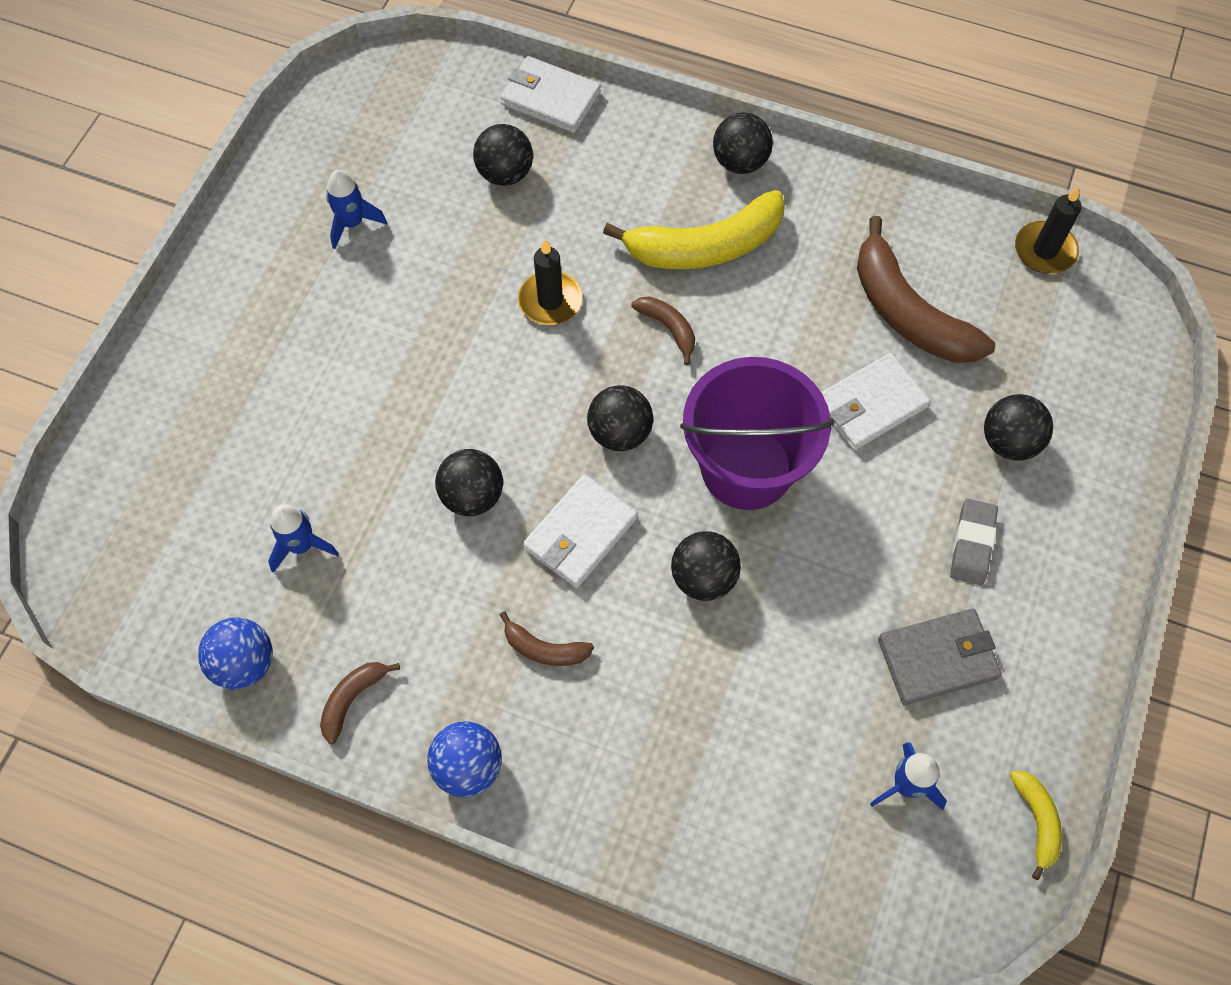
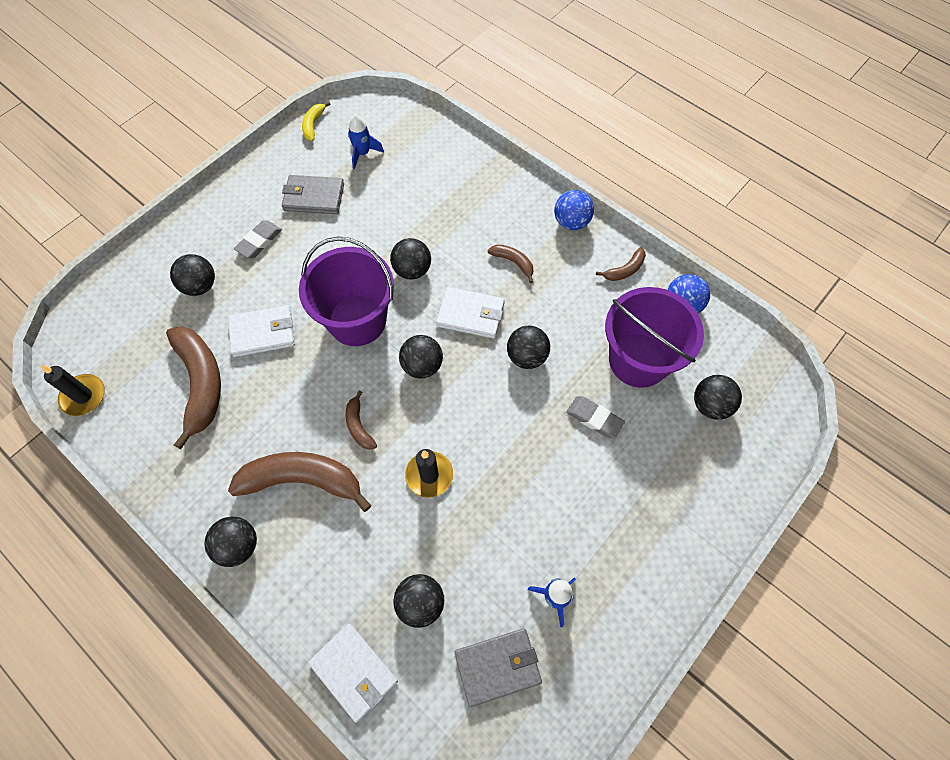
camera: 160 degrees left, 0 degrees up
blue rocket [268,504,339,573] -> purple bucket [605,287,704,388]
white wallet [523,474,638,588] -> white wallet turned 45 degrees clockwise [436,287,505,339]
yellow banana [603,190,785,269] -> brown banana [228,452,372,512]
none -> grey wallet [455,628,542,707]
none -> grey eraser [566,396,625,438]
none -> black ball [694,375,742,420]

